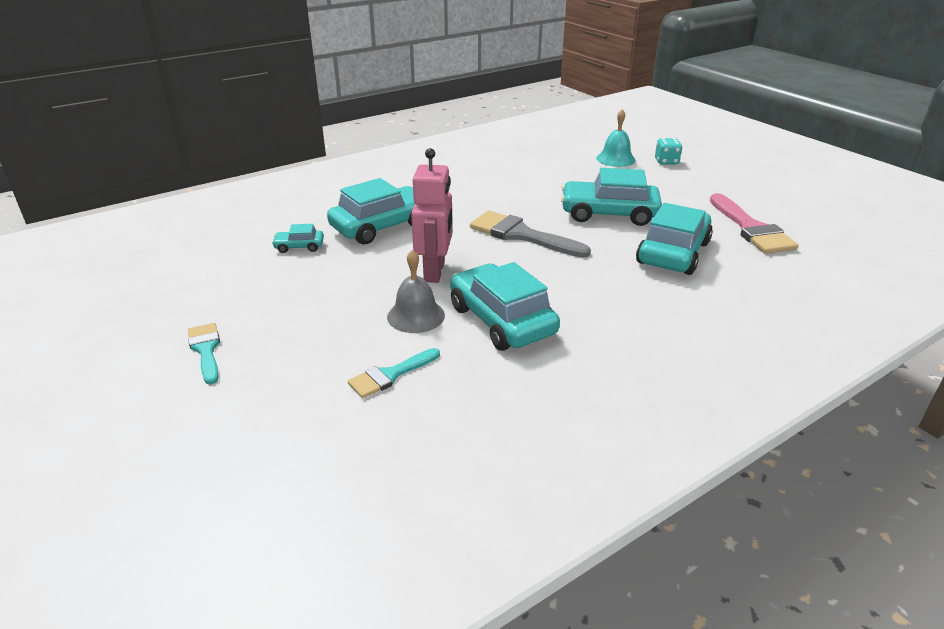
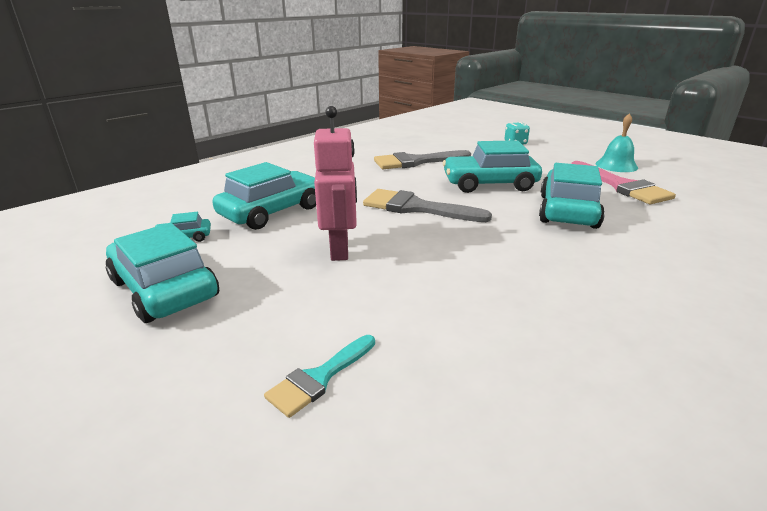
camera: 10 degrees left, 5 degrees down
turquoise brush [188,323,220,385] -> none
grey bell [387,250,445,333] -> none
turquoise car [450,262,560,351] -> turquoise car moved to [106,223,219,323]
turquoise bell [596,109,636,167] -> turquoise bell moved to [596,113,638,172]
none -> grey brush [374,150,471,169]

